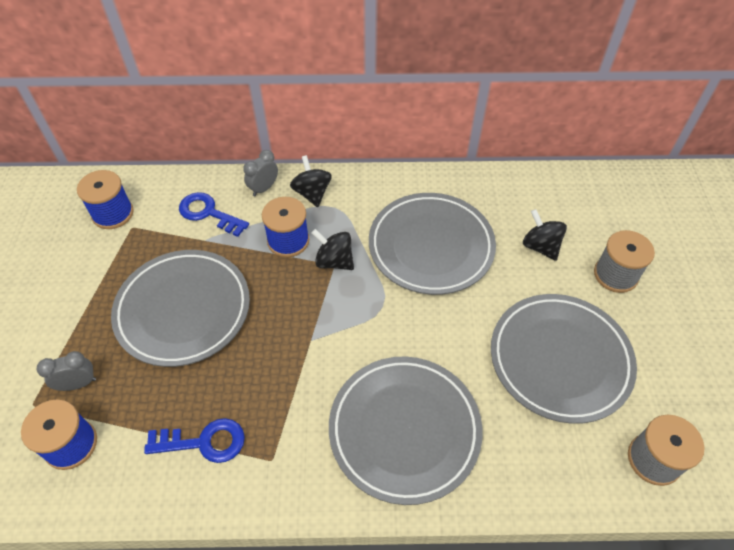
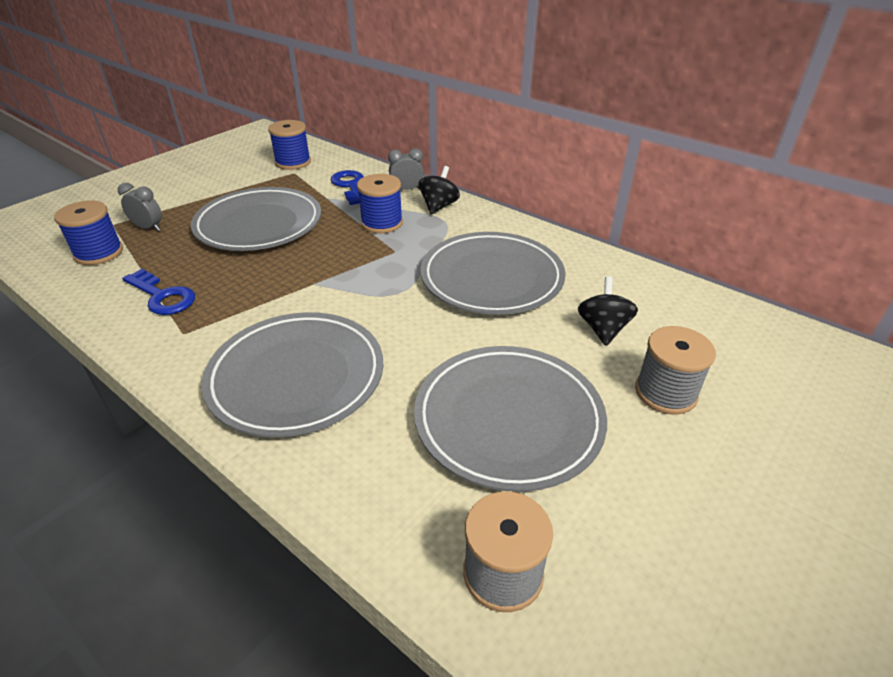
camera: 40 degrees right, 15 degrees down
black spinning top [311,229,354,270] -> none

